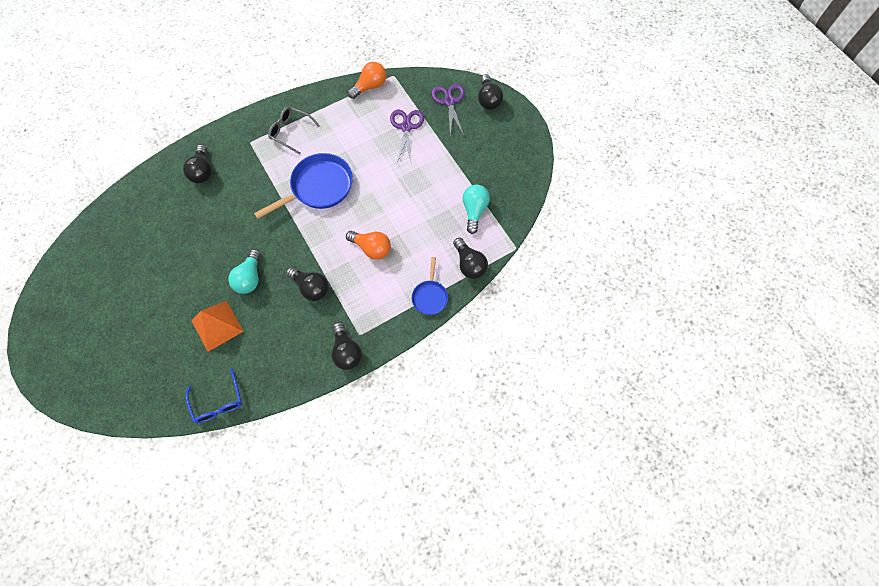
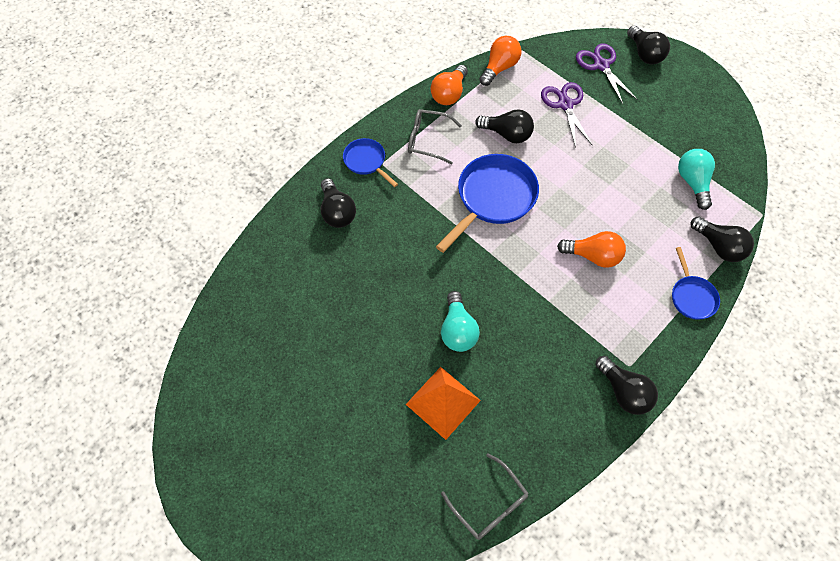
camera: 15 degrees left, 5 degrees down
blue glasses [186,369,242,423] -> grey glasses [441,454,529,540]
black light bulb [286,267,329,301] -> black light bulb moved to [475,109,534,143]
none -> blue pan [343,138,398,187]
none -> orange light bulb [431,65,468,105]

